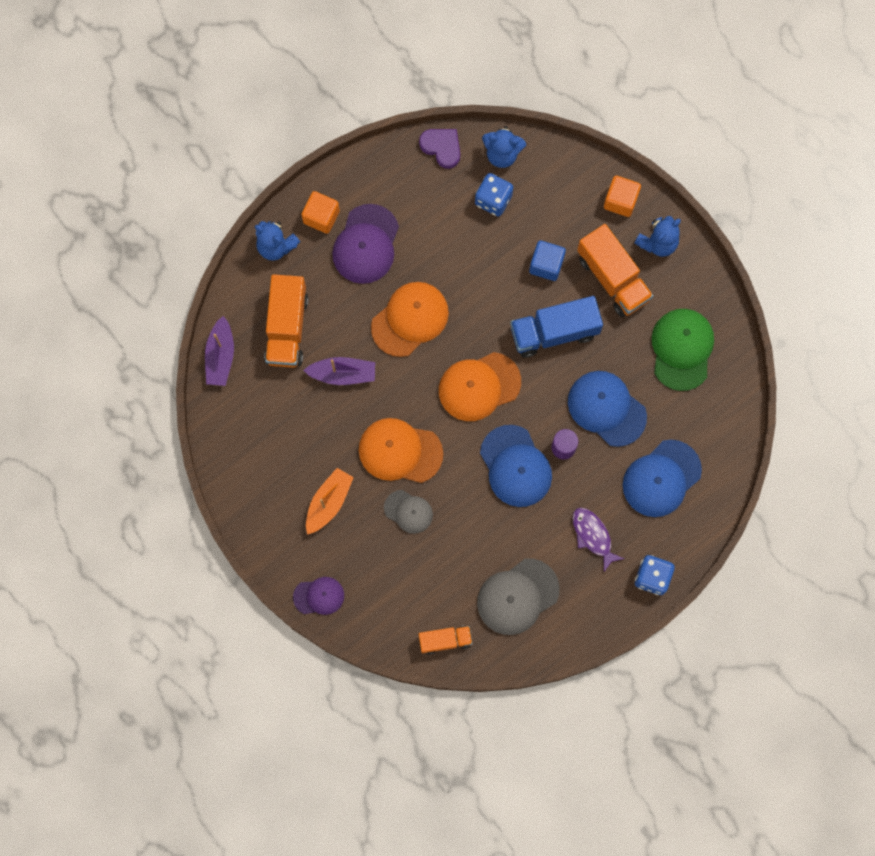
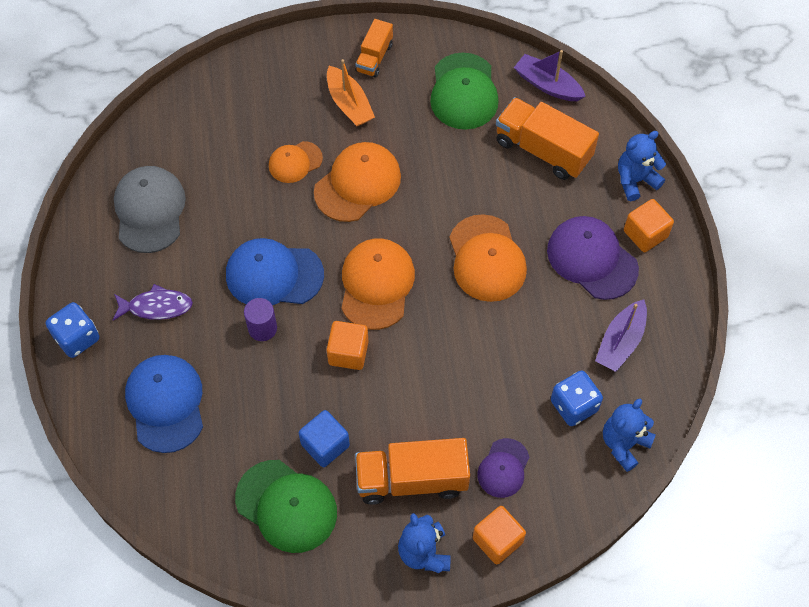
camera: 120 degrees right, 15 degrees down
purple cap [293,577,344,615] -> purple cap moved to [478,438,529,498]
purple boat [303,357,375,385] -> purple boat moved to [595,299,647,372]
grey cap [384,490,433,534] -> orange cap [269,141,323,183]
purple heart [419,129,460,169] -> none
orange truck [419,626,472,655] -> orange truck moved to [355,19,393,78]
blue truck [510,296,603,357] -> none
blue cube [529,240,566,281] -> blue cube moved to [299,410,350,467]
blue cap [568,371,647,447] -> none
none -> orange cube [326,321,369,370]
none -> green cap [430,53,499,130]

